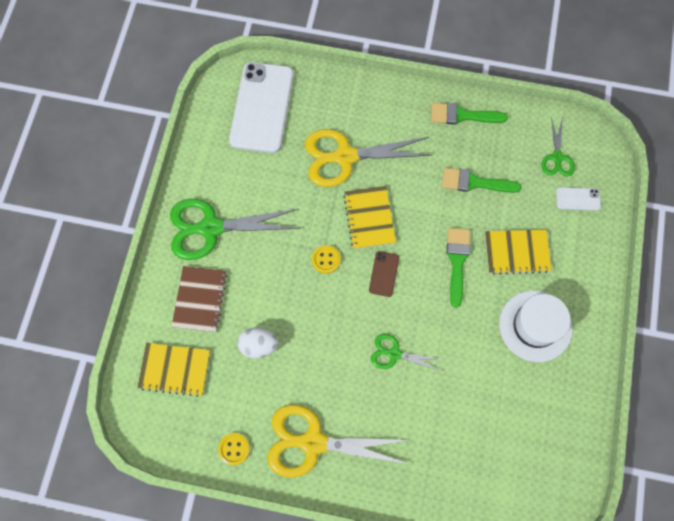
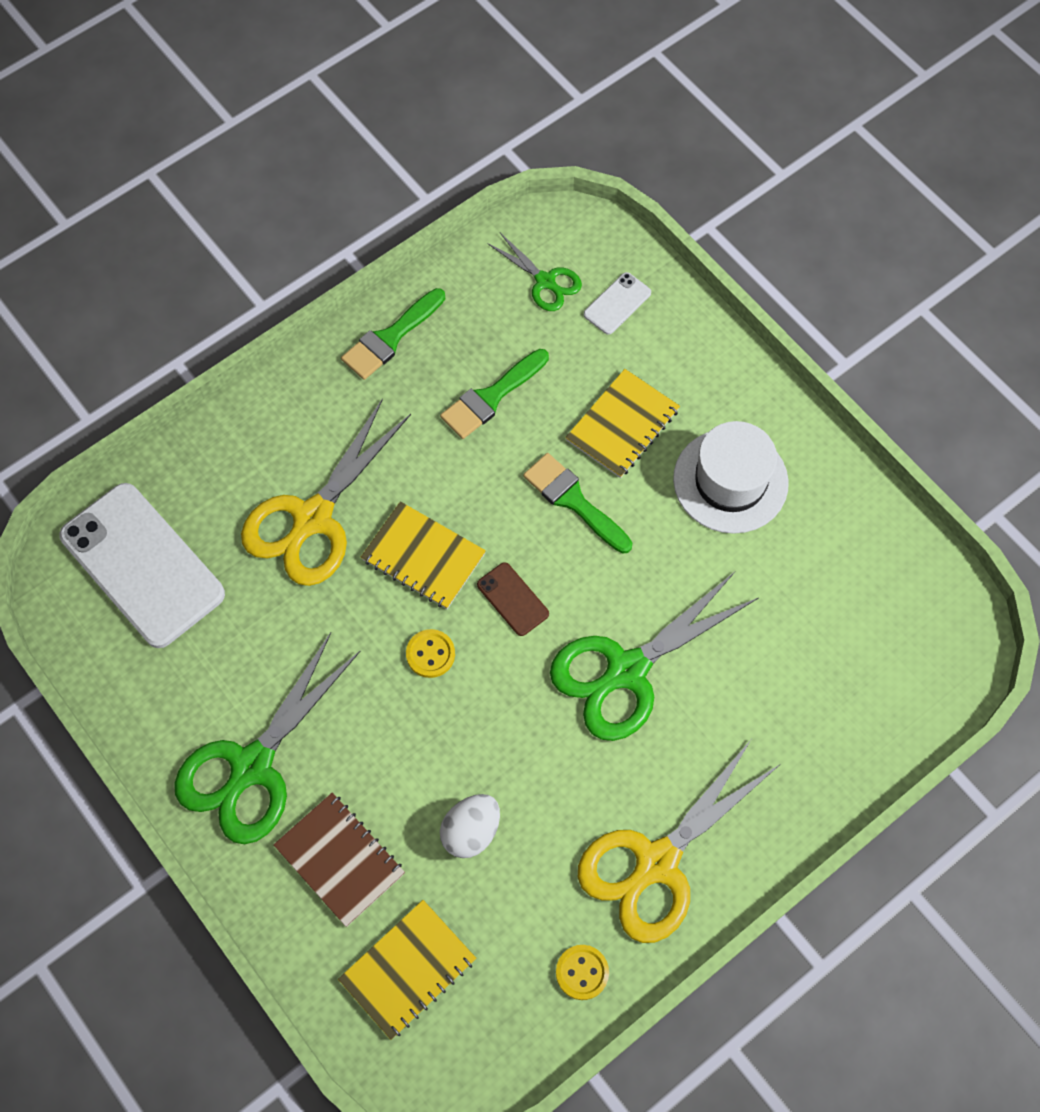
camera: 50 degrees left, 5 degrees down
green scissors [371,334,442,371] -> green scissors [550,572,758,741], size x1.90

